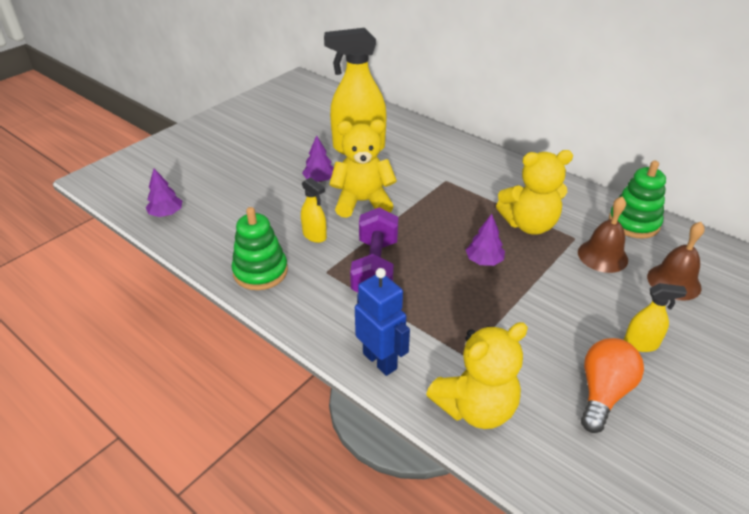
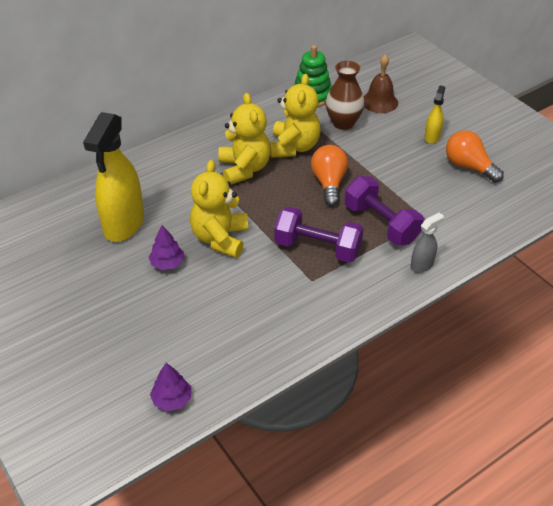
camera: 75 degrees left, 5 degrees up
green stacking toy [231,207,288,290] -> none
yellow spray bottle [301,177,327,243] -> none
blue robot [355,268,410,376] -> grey spray bottle [411,213,444,273]
yellow teddy bear [426,322,528,429] -> yellow teddy bear moved to [218,93,271,185]
purple tree [466,214,505,266] -> orange light bulb [311,145,348,206]
brown bell [578,196,628,273] -> brown vase [326,61,365,130]
none -> purple dumbbell [345,176,424,245]

